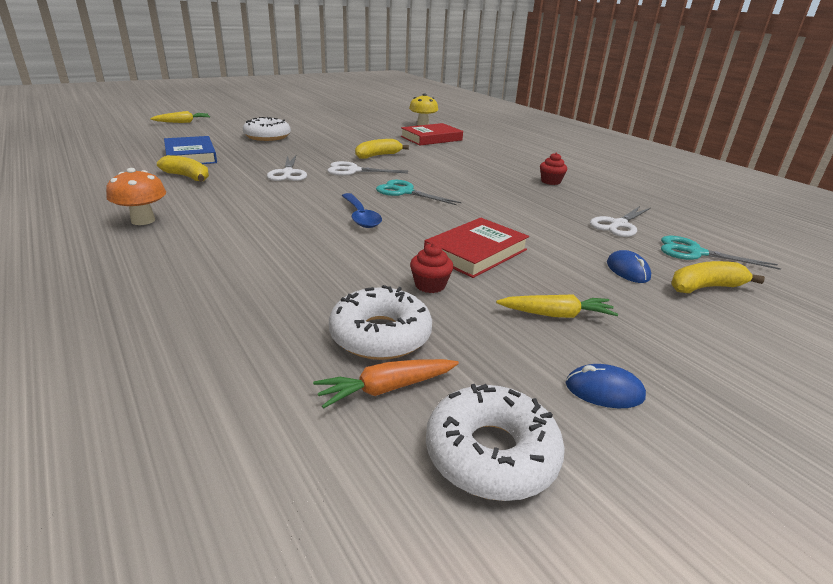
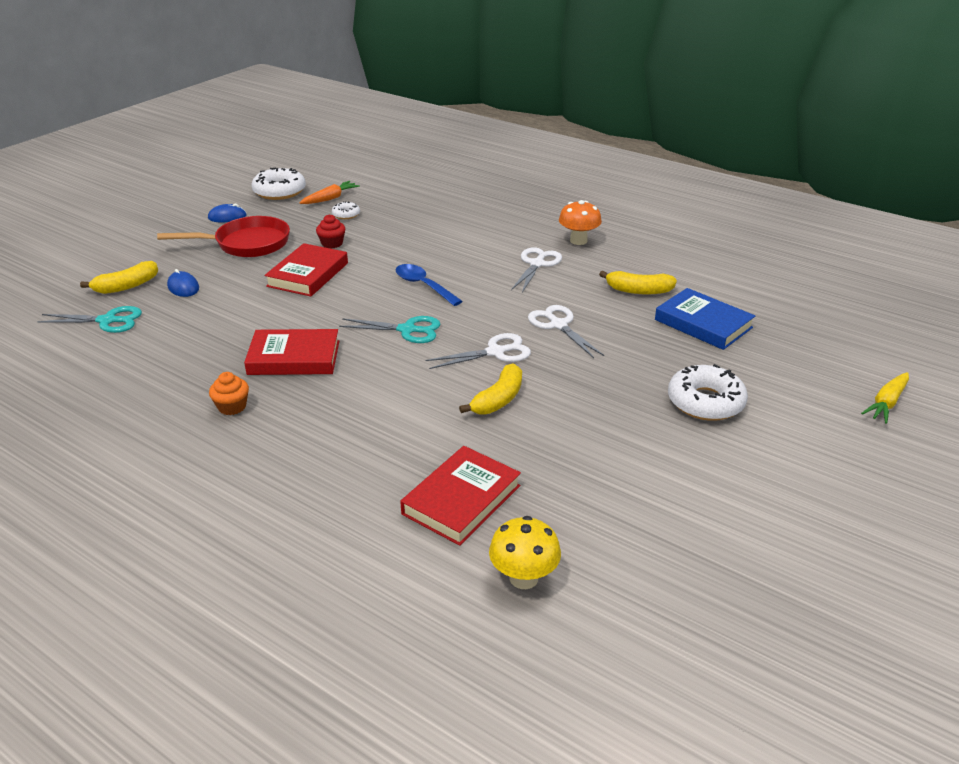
camera: 160 degrees right, 5 degrees up
white donut [329,285,432,360] -> white donut [332,201,360,219], size x0.51
yellow carrot [496,294,618,318] -> red pan [157,216,290,257]
red cupcake [540,153,567,185] -> orange cupcake [209,372,249,415]
white scissors [590,206,651,237] -> white scissors moved to [511,247,562,293]
none -> red book [244,329,339,375]

